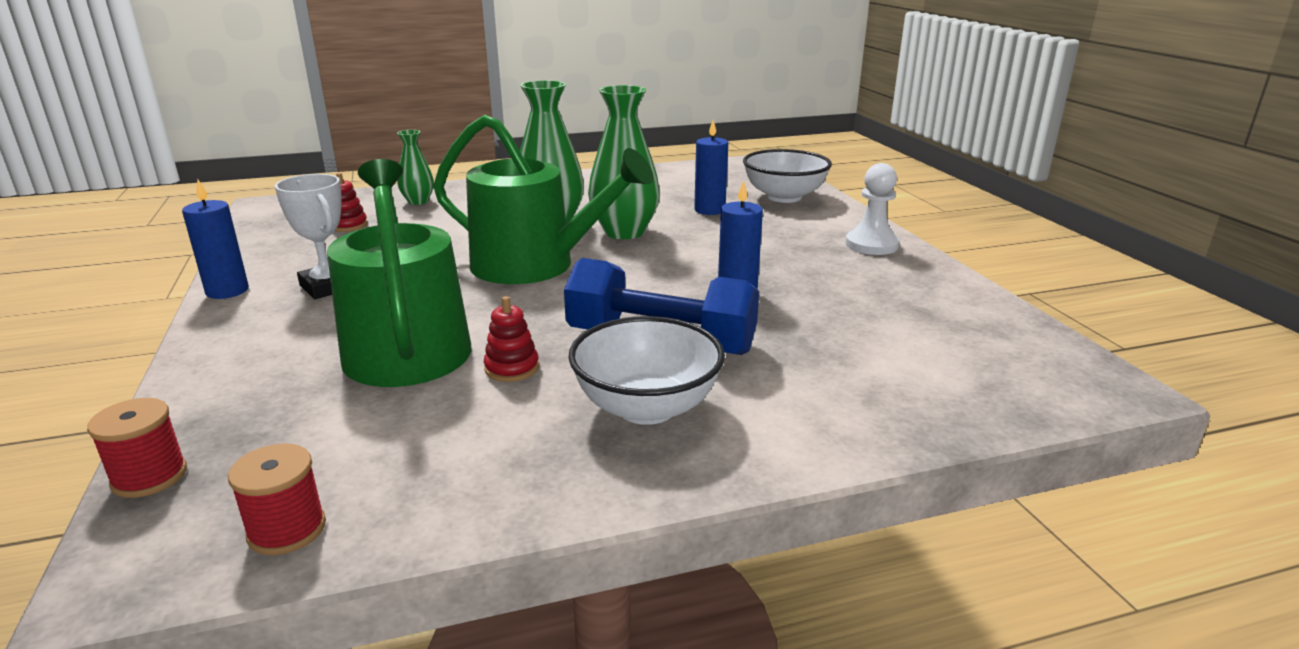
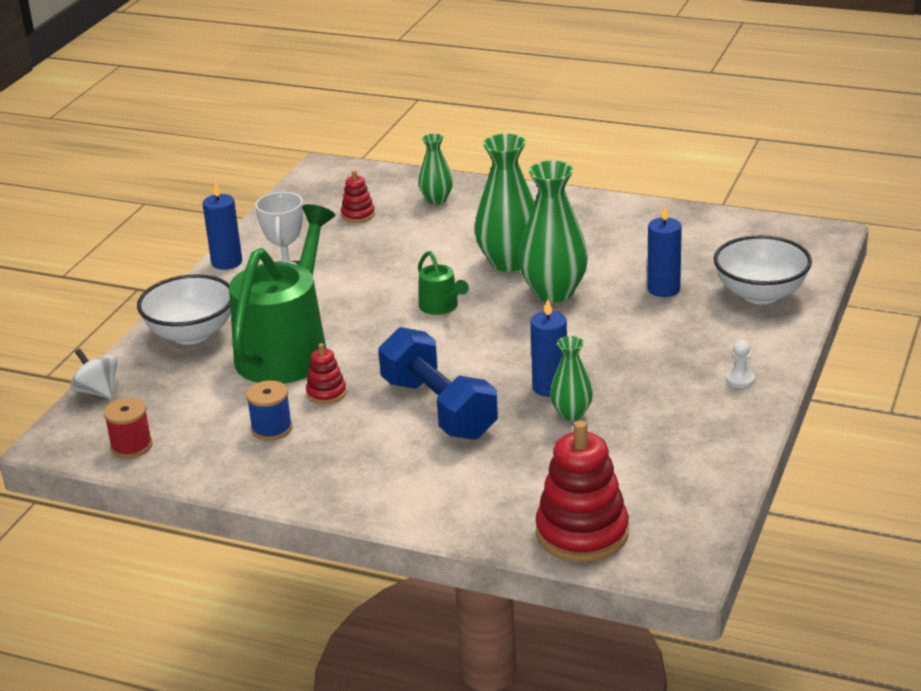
camera: 40 degrees right, 5 degrees up
red spool [87,398,187,498] -> white spinning top [70,349,118,399]
green watering can [433,115,654,284] -> green watering can [418,251,469,315], size x0.44
white bowl [568,316,725,425] -> white bowl moved to [137,274,231,345]
white pawn [845,163,899,255] -> white pawn [726,340,755,388], size x0.54
none -> blue spool [246,381,292,440]
none -> red stacking toy [535,420,629,562]
none -> green vase [550,336,593,421]

